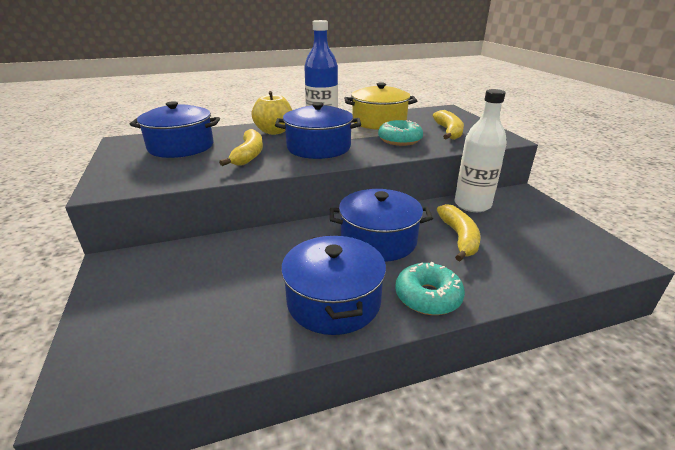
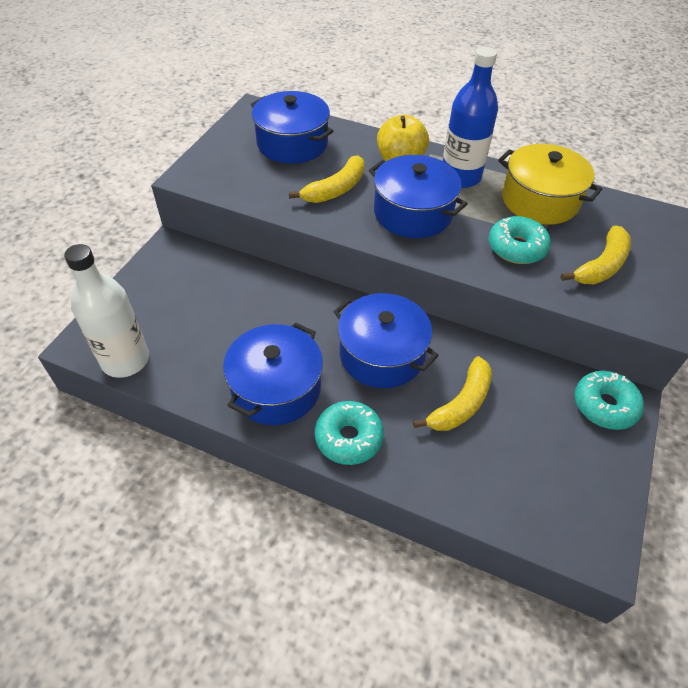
camera: 40 degrees right, 20 degrees up
white bottle [454,89,507,212] -> white bottle moved to [64,244,149,378]
none -> turquoise donut [574,371,644,430]

